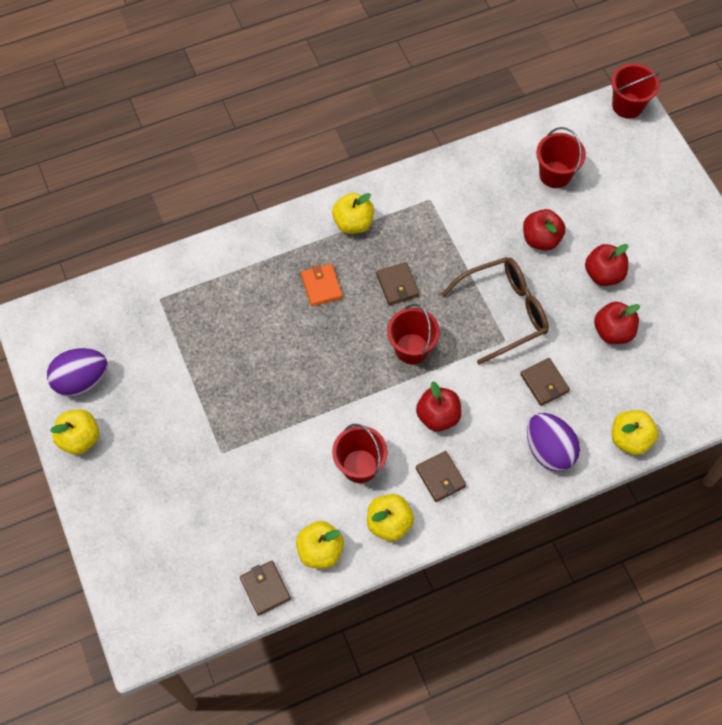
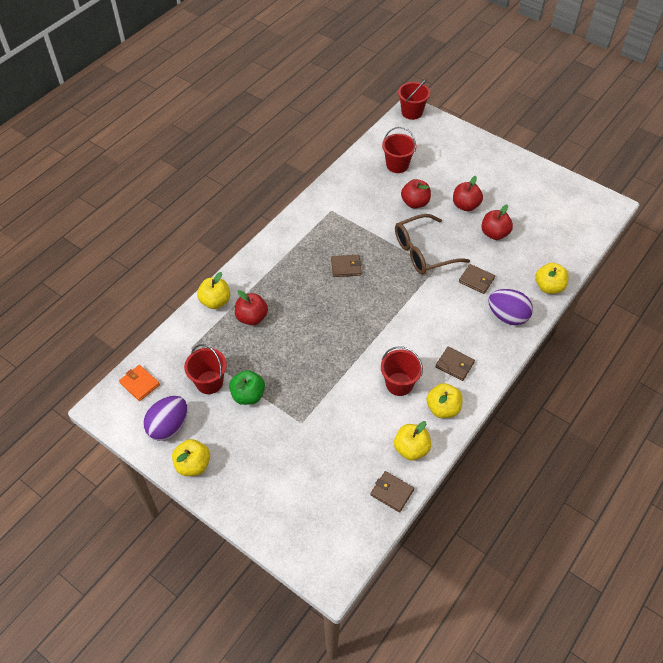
camera: 30 degrees left, 10 degrees down
orange wallet [301,264,343,306] -> orange wallet moved to [119,365,160,401]
yellow apple [332,193,374,234] -> yellow apple moved to [197,272,230,309]
brown wallet [376,262,420,305] -> brown wallet turned 45 degrees counterclockwise [331,255,362,277]
red bucket [387,304,440,364] -> red bucket moved to [184,344,227,394]
red apple [416,381,462,432] -> red apple moved to [235,290,268,325]
brown glasses [441,257,549,365] -> brown glasses turned 150 degrees counterclockwise [395,214,470,275]
none -> green apple [229,370,265,405]

